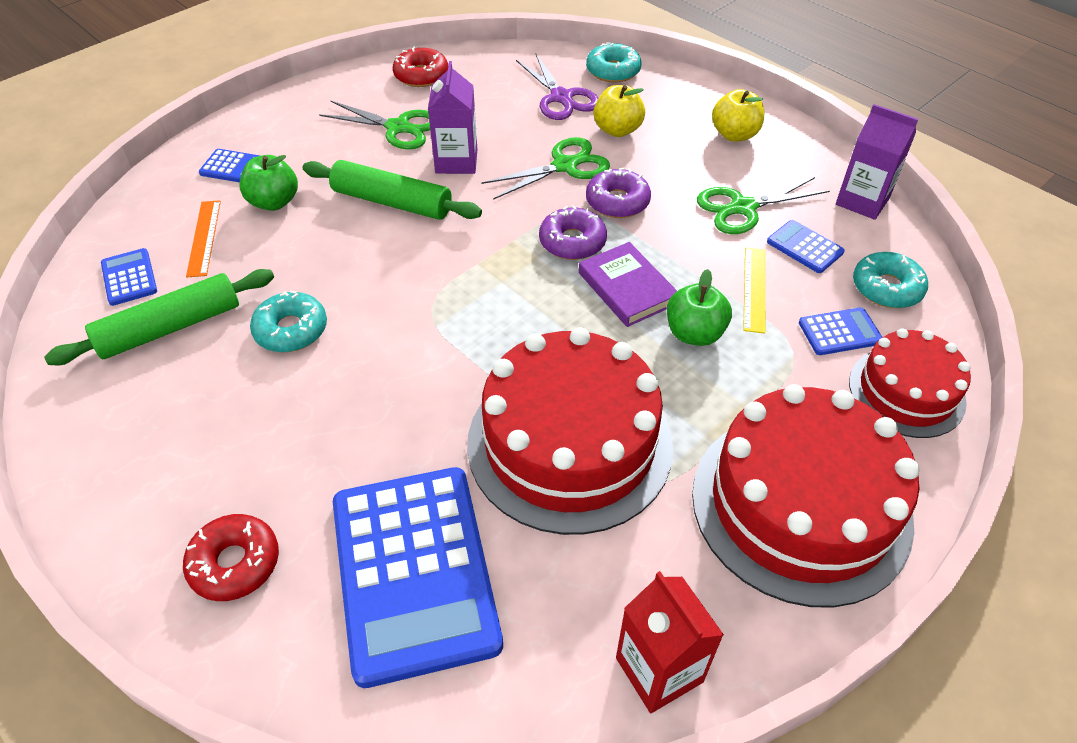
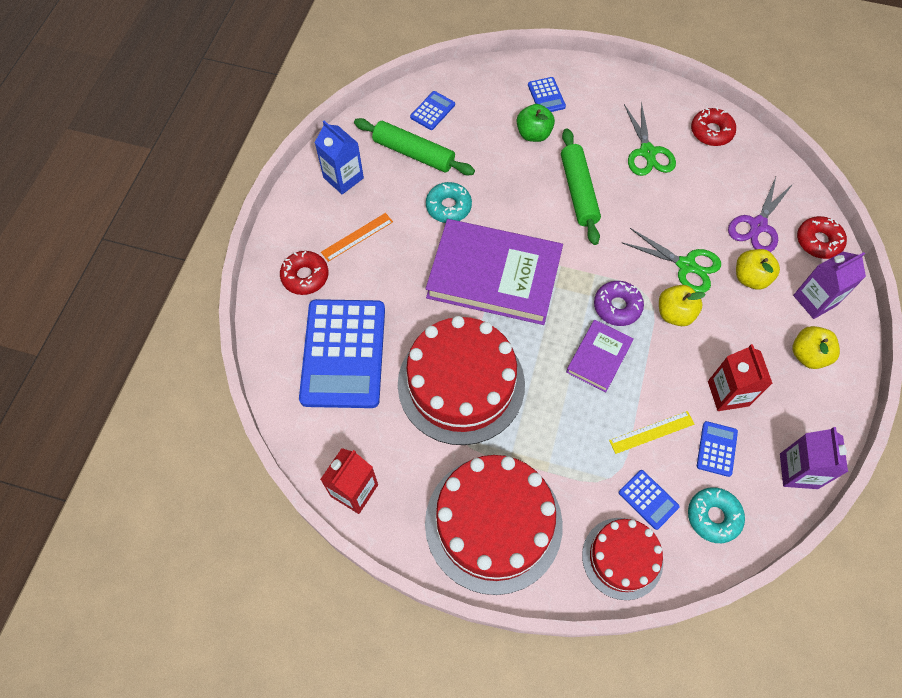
camera: 60 degrees right, 15 degrees up
orange ruler [186,200,221,277] -> orange ruler moved to [321,213,393,262]
blue calculator [333,467,503,688] -> blue calculator turned 45 degrees counterclockwise [299,299,385,408]
purple carton [428,61,477,174] -> purple carton moved to [793,252,866,319]
turquoise donut [586,42,642,82] -> red donut [797,216,847,259]
purple donut [586,168,651,218] -> yellow apple [659,285,706,326]
green apple [667,269,732,346] -> none
green scissors [697,177,830,234] -> red carton [708,344,773,411]
none -> blue carton [315,121,364,194]
none -> purple book [426,219,563,325]

